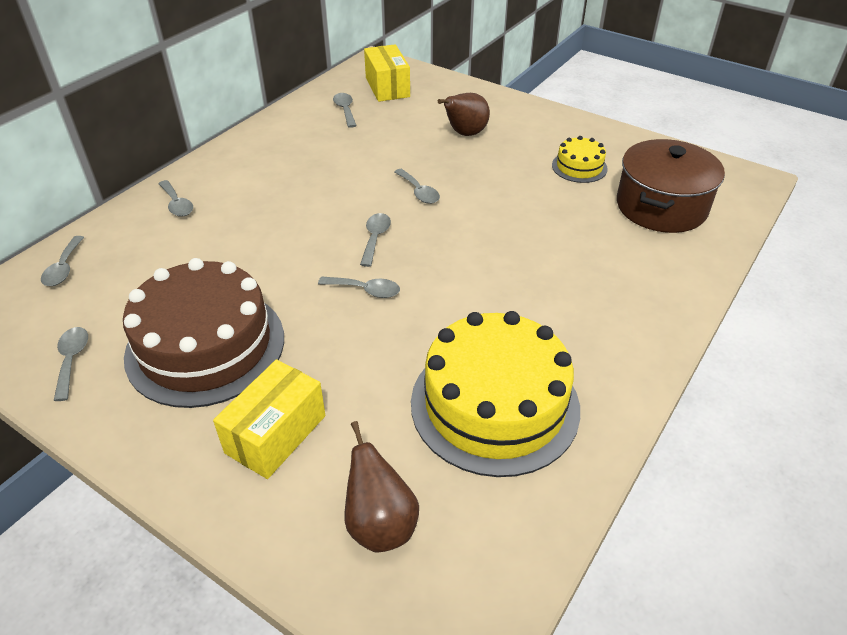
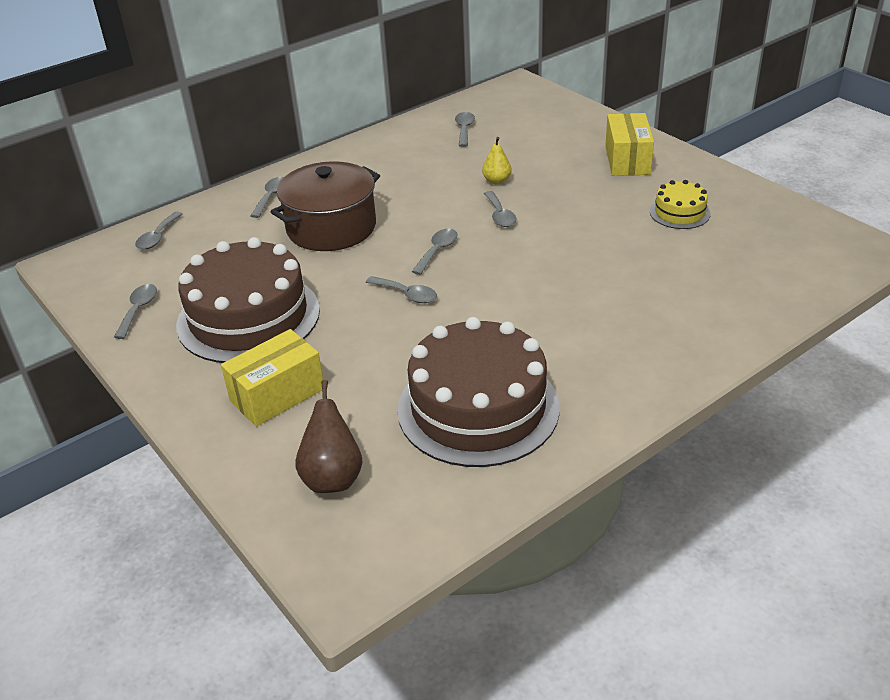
camera: 20 degrees right, 5 degrees down
grey spoon [159,180,193,217] -> grey spoon turned 150 degrees counterclockwise [250,177,284,218]
yellow box [364,44,410,102] -> yellow box moved to [605,113,654,176]
yellow cake [411,311,580,477] -> brown cake [397,317,560,467]
brown pear [438,93,490,136] -> none
brown pot [617,139,725,233] -> brown pot moved to [271,161,380,251]
none -> yellow pear [482,137,512,184]

